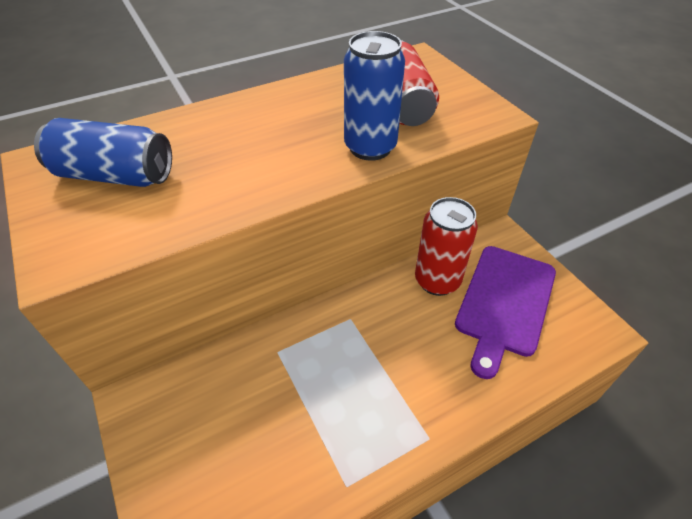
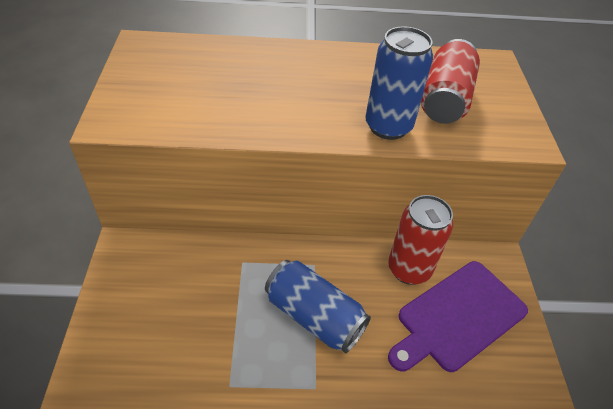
camera: 25 degrees right, 0 degrees up
blue can [34,118,172,187] -> blue can moved to [265,260,371,354]

